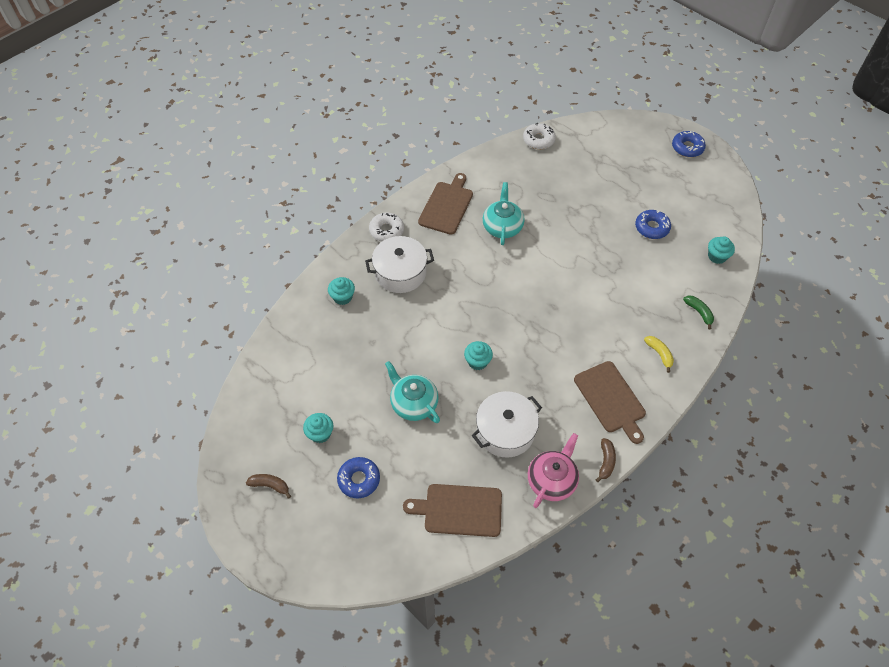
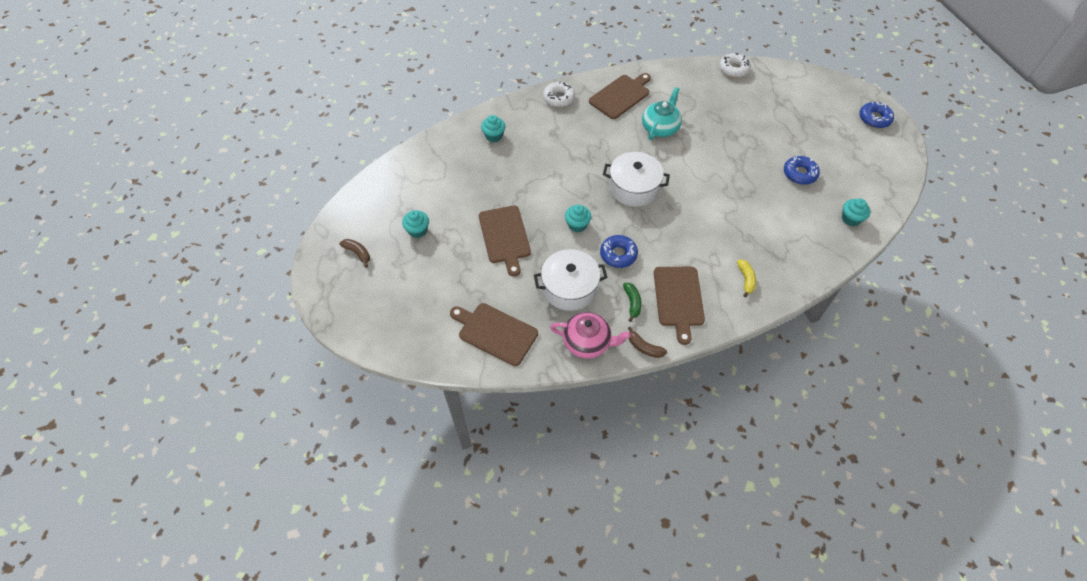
camera: 25 degrees right, 0 degrees up
blue donut [337,457,380,498] -> blue donut moved to [600,235,638,268]
white pot [365,236,434,293] -> white pot moved to [603,152,670,207]
turquoise teapot [385,361,440,423] -> brown cutting board [479,206,531,277]
pink teapot [528,433,579,508] -> pink teapot turned 45 degrees clockwise [550,312,632,359]
brown banana [596,438,616,482] -> brown banana turned 90 degrees clockwise [628,326,667,358]
green banana [683,295,714,329] -> green banana moved to [623,283,642,322]

